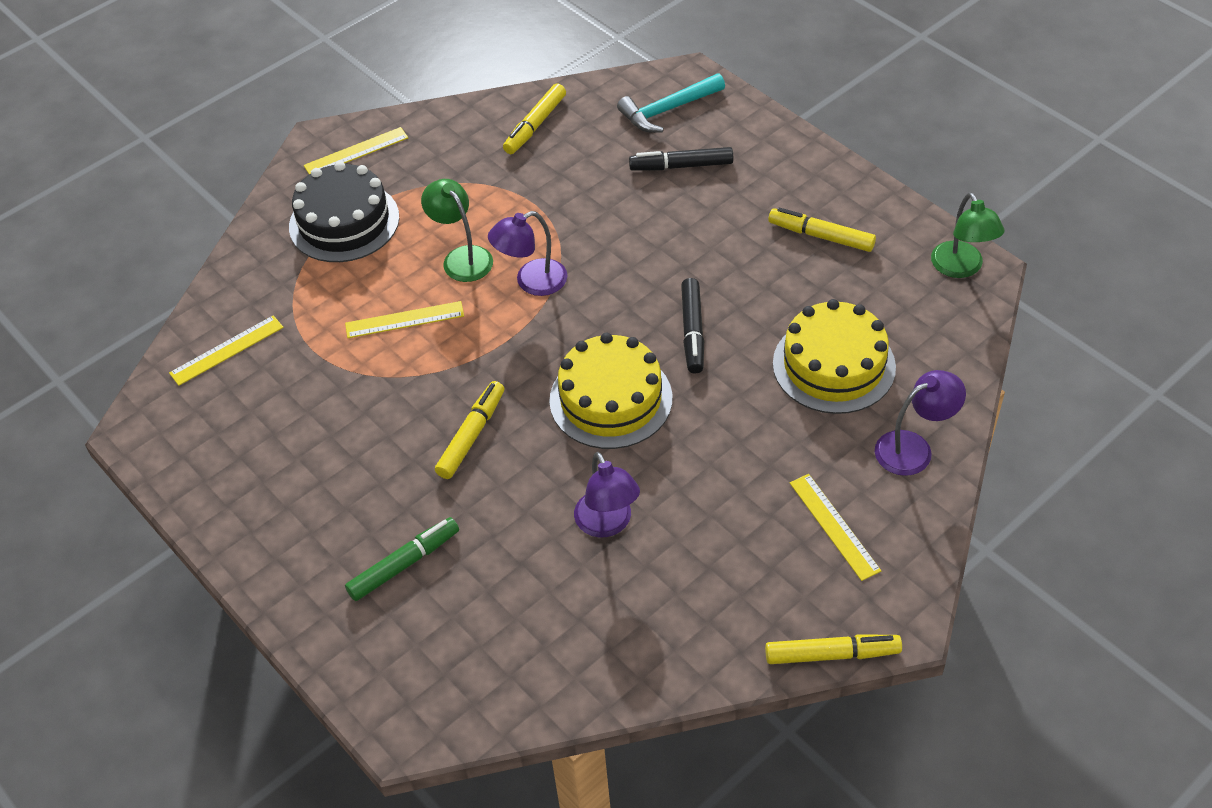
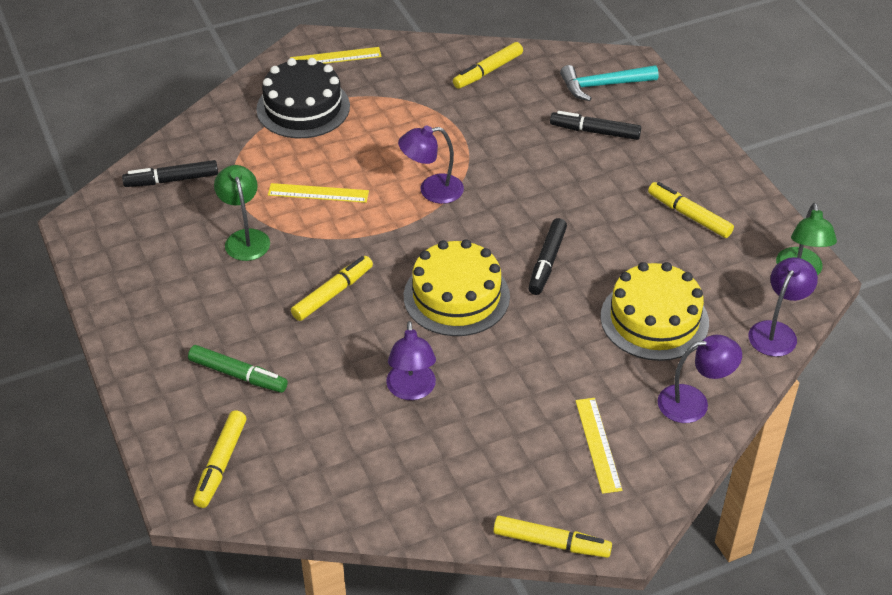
camera: 15 degrees right, 5 degrees down
yellow ruler [169,315,284,386] -> black marker [122,160,218,187]
green marker [345,517,459,601] -> green marker turned 45 degrees clockwise [188,345,288,393]
green lamp [421,179,493,282] -> green lamp moved to [214,165,270,261]
none -> yellow marker [193,410,247,508]
none -> purple lamp [749,257,818,357]

